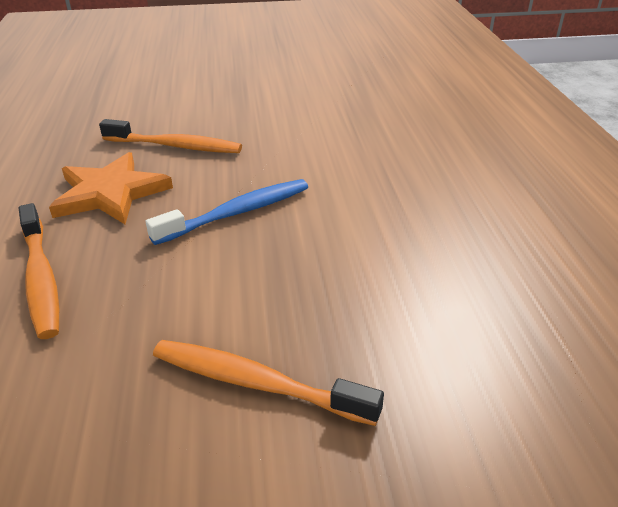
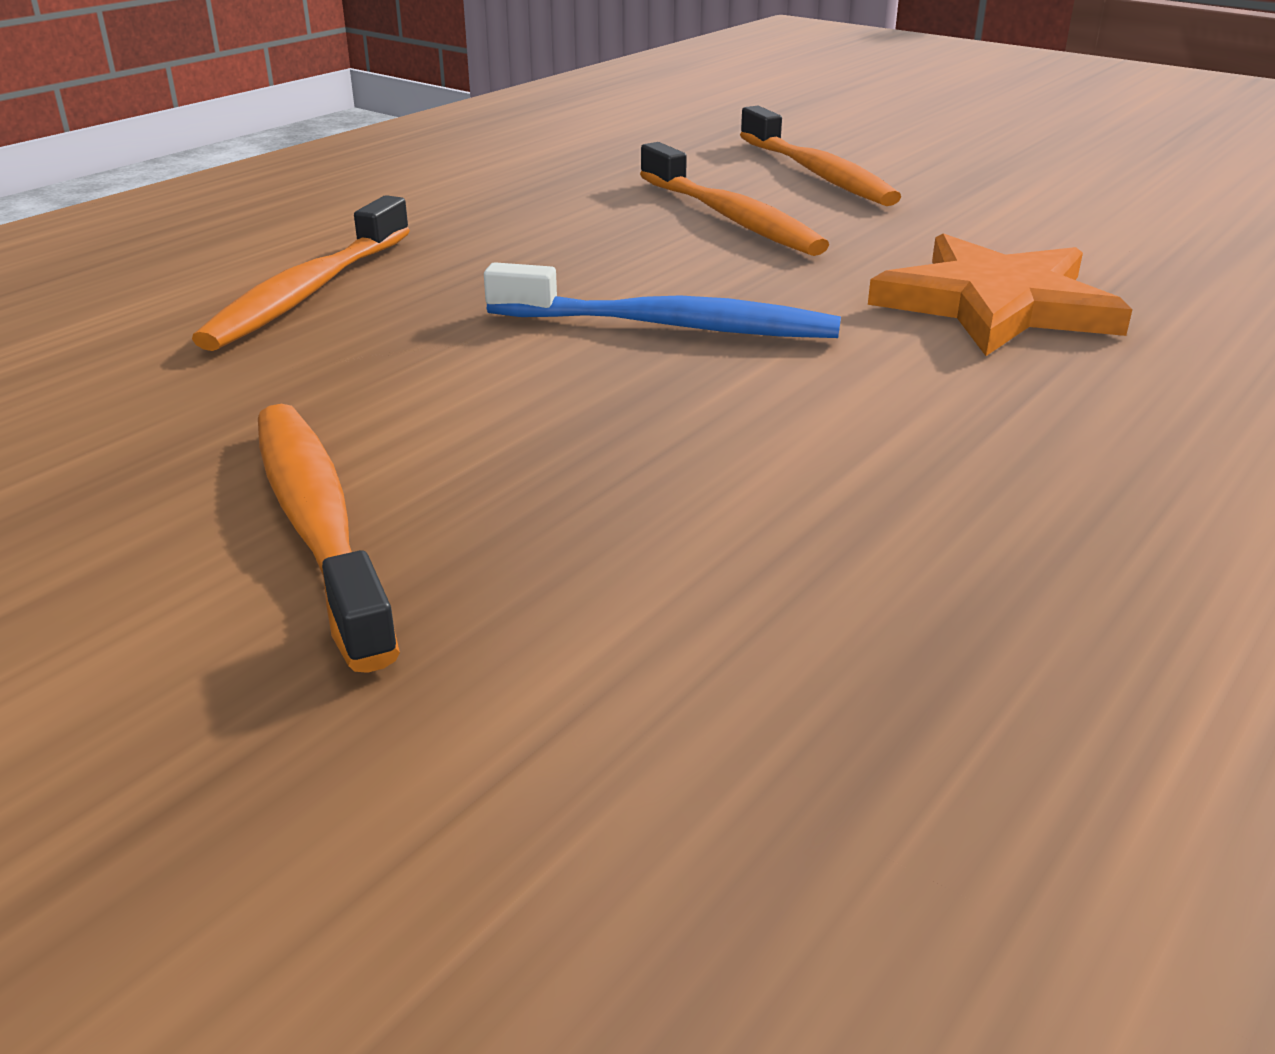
camera: 45 degrees right, 5 degrees down
orange star [49,152,173,224] -> orange star moved to [868,233,1133,356]
none -> orange toothbrush [740,106,901,206]

